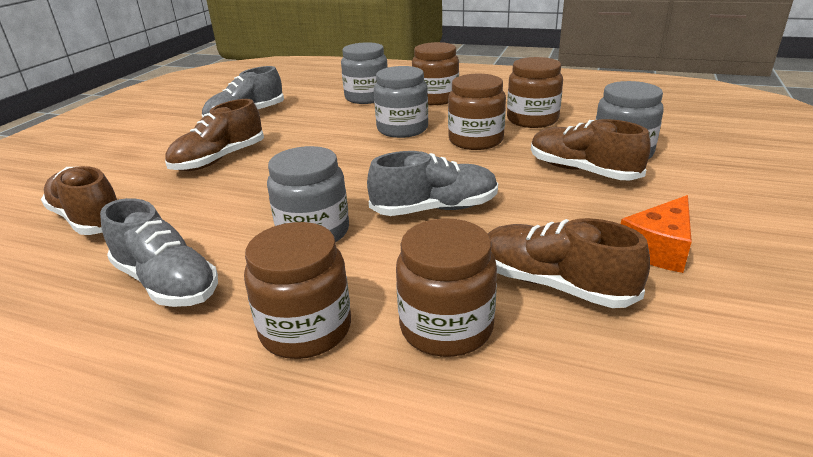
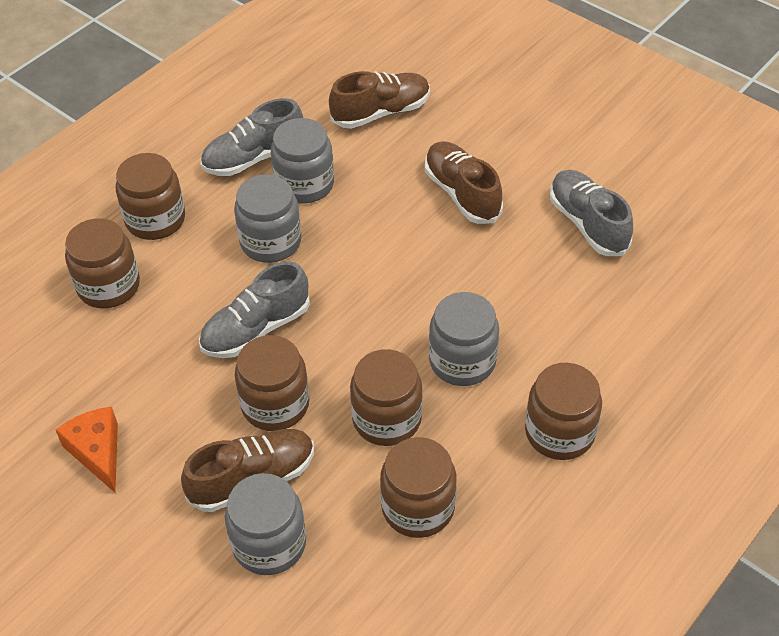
camera: 110 degrees right, 20 degrees up
grey jar [341,42,388,104] -> grey jar moved to [271,118,334,203]
grey shoe [367,151,498,216] -> grey shoe turned 45 degrees clockwise [199,261,310,358]
brown shoe [487,218,650,308] -> none
none -> brown jar [235,335,310,431]

